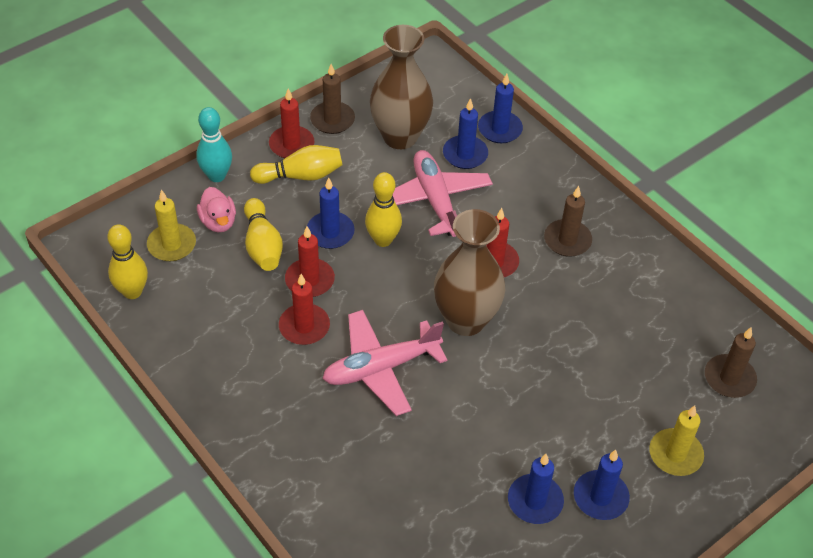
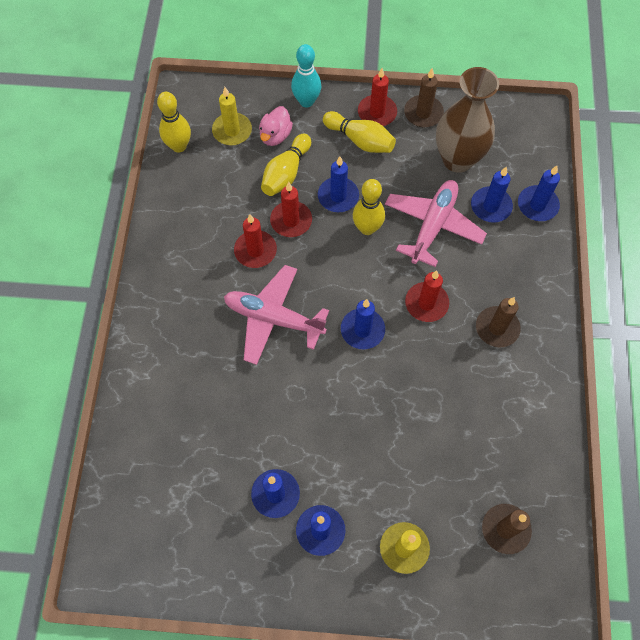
camera: 45 degrees right, 15 degrees up
brown vase [434,209,505,336] -> blue candle [341,299,385,349]

